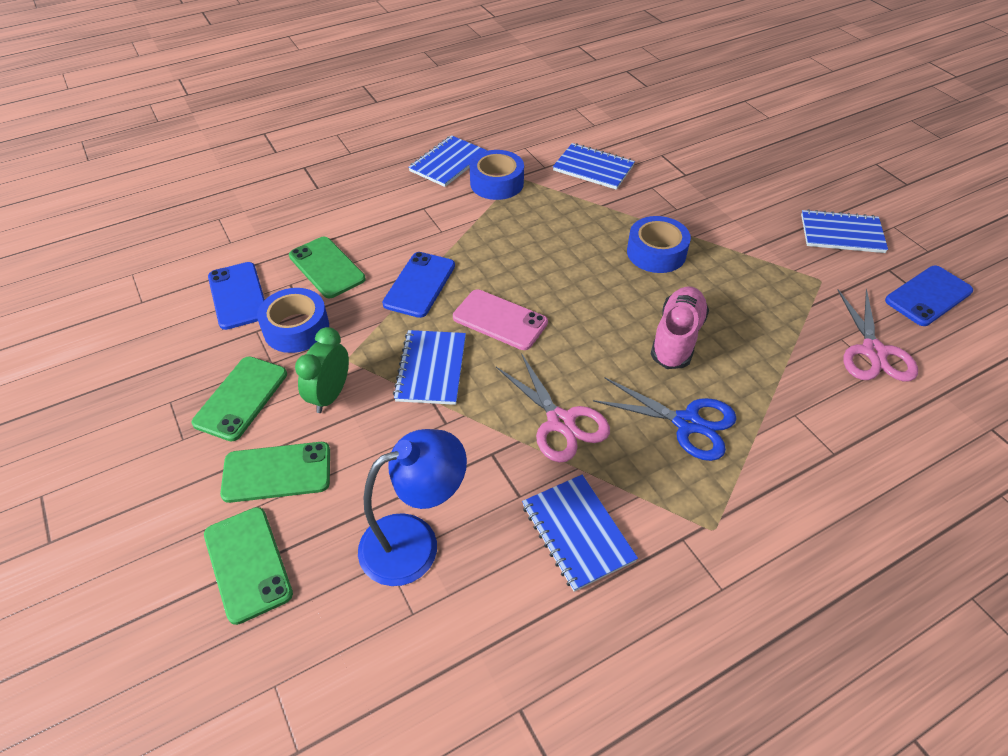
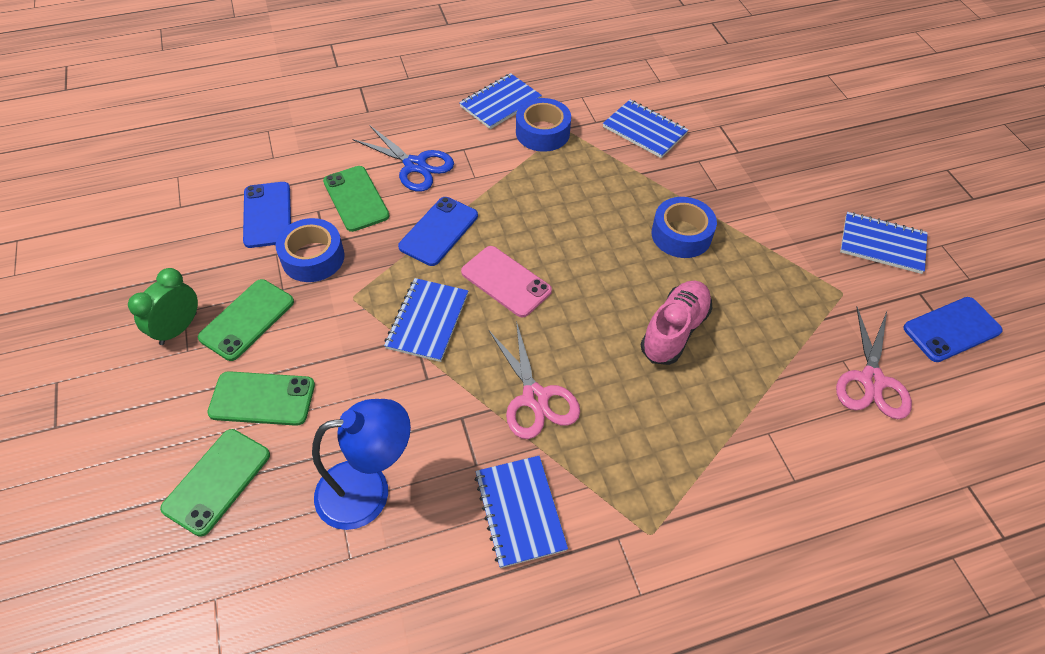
camera: 10 degrees right, 5 degrees up
green phone [204,507,293,625] -> green phone turned 45 degrees clockwise [160,429,270,537]
green clock [295,327,349,413] -> green clock moved to [128,268,198,345]
blue scissors [593,378,737,461] -> blue scissors moved to [352,125,454,192]

